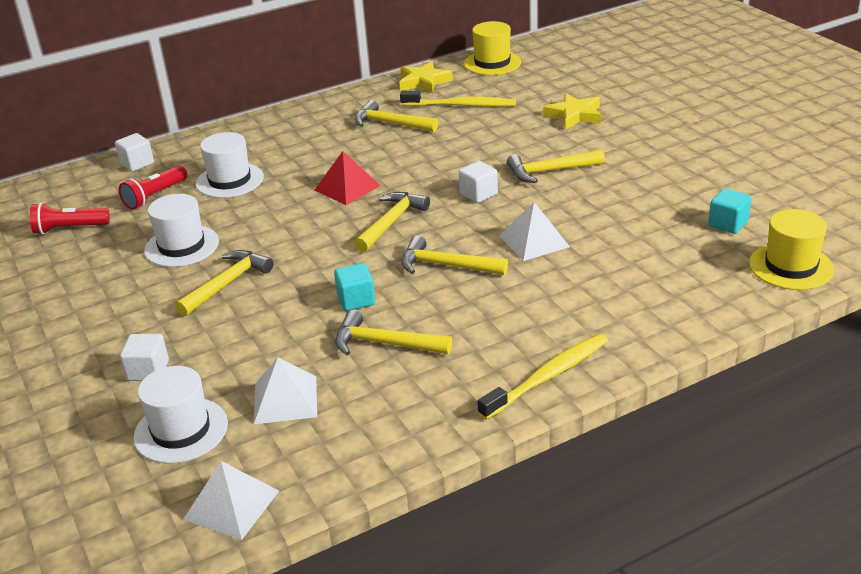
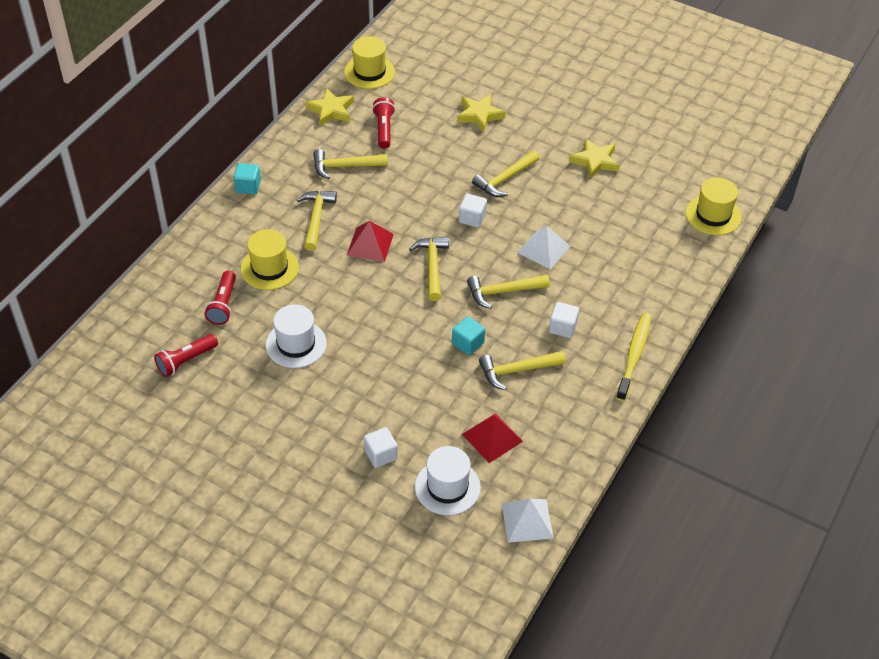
camera: 35 degrees left, 15 degrees up
white cube [115,133,154,172] -> white cube moved to [549,302,579,338]
yellow hammer [175,250,274,316] -> yellow hammer moved to [297,191,337,251]
white hat [196,132,264,198] -> yellow hat [241,229,299,290]
white pyramid [254,357,317,424] -> red pyramid [462,413,523,463]
yellow toothbrush [400,91,516,107] -> red flashlight [372,97,395,149]
turquoise cube [708,188,751,234] -> turquoise cube moved to [233,163,261,194]
none -> yellow star [569,138,620,179]

